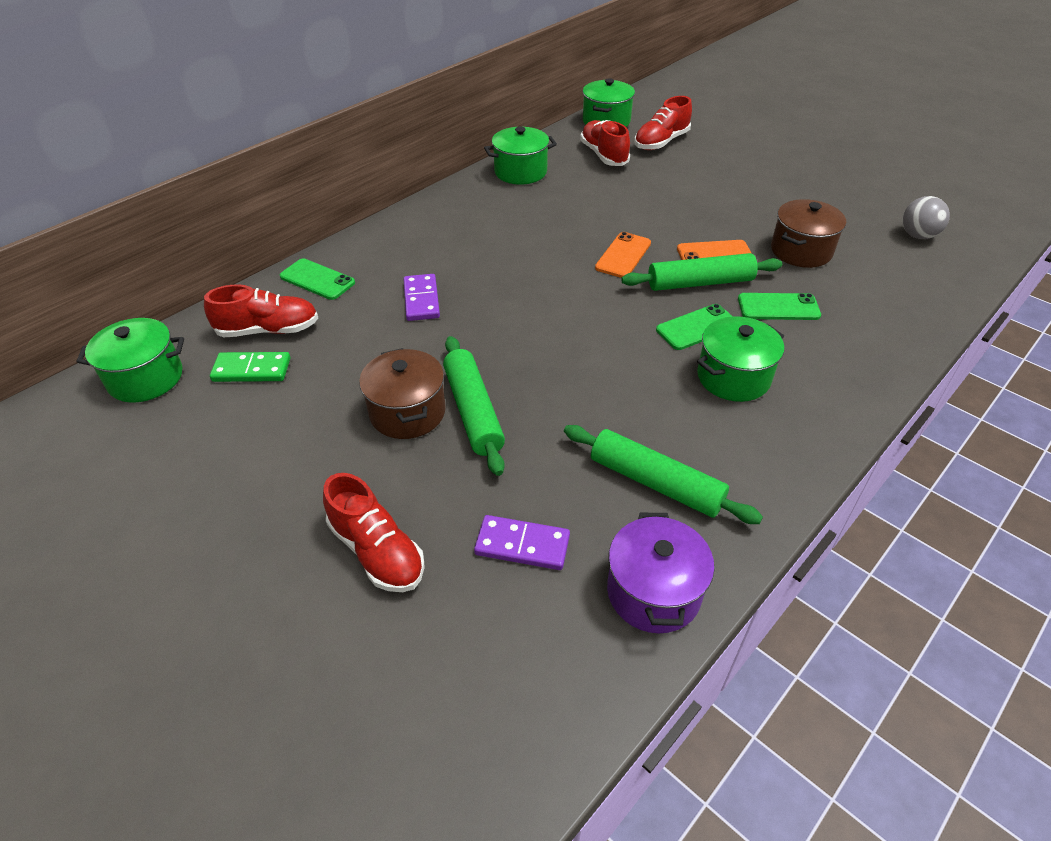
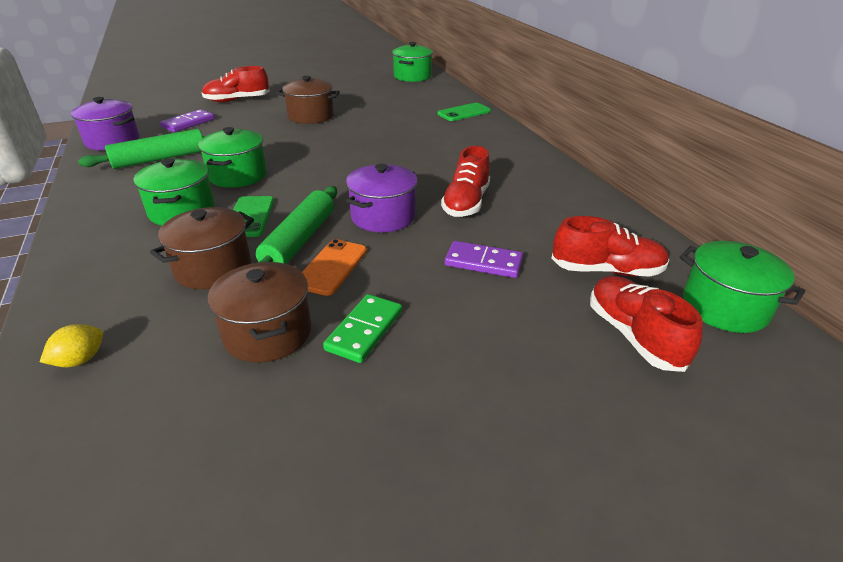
camera: 115 degrees right, 10 degrees down
red shoe [204,284,318,338] -> red shoe moved to [441,146,490,217]
green domino [210,352,291,382] -> green domino moved to [323,294,402,363]
purple domino [403,274,440,321] -> purple domino moved to [445,241,523,278]
green rolling pin [443,336,505,476] -> none
green pot [484,127,557,185] -> green pot moved to [198,127,267,188]
orange phone [595,232,651,278] -> purple pot [346,164,417,232]
green phone [738,293,821,320] -> brown pot [150,207,254,289]
grey ball [902,196,950,239] -> none
none -> yellow lemon [40,324,103,367]

